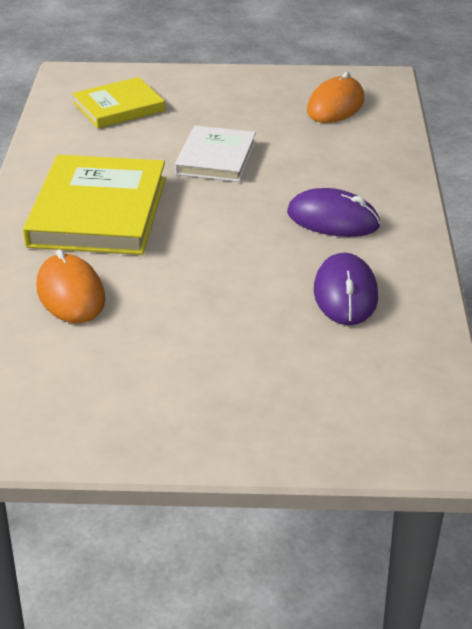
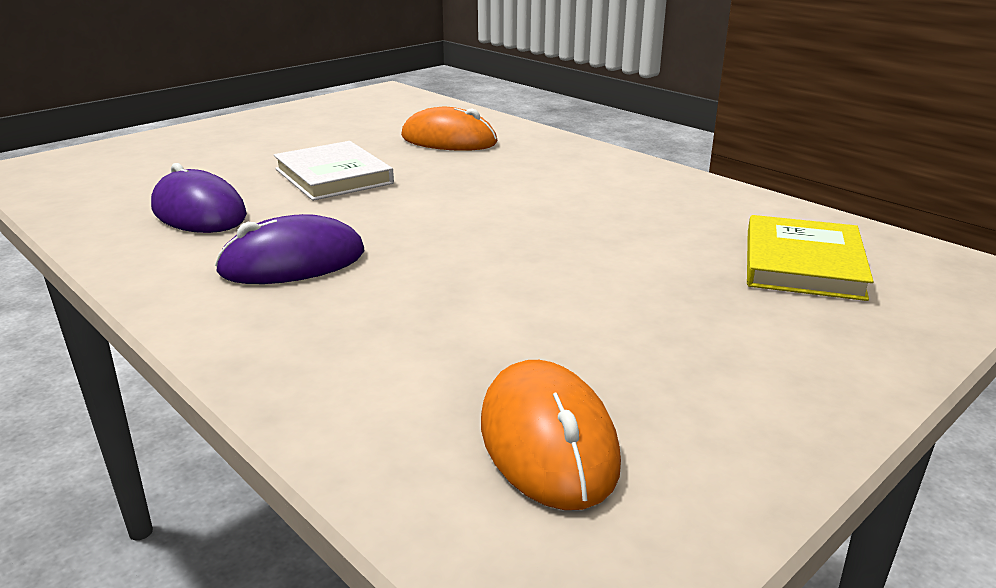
camera: 135 degrees right, 10 degrees down
yellow book [23,155,166,255] -> none
white book [175,125,256,182] -> white book moved to [274,141,394,201]

